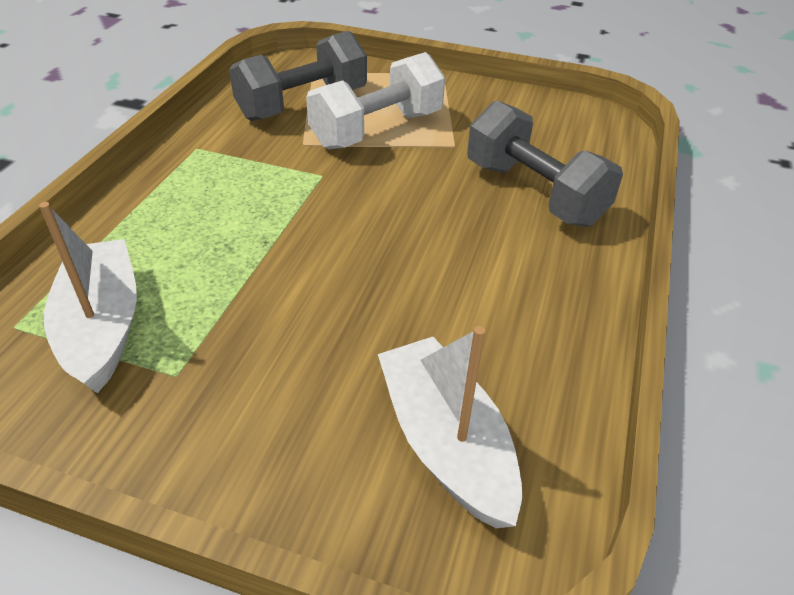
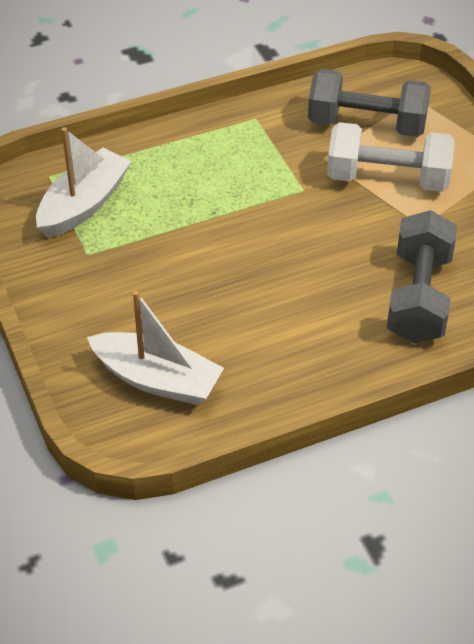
camera: 50 degrees right, 5 degrees up
white boat [378,326,522,528] -> white boat turned 90 degrees clockwise [87,291,224,405]

